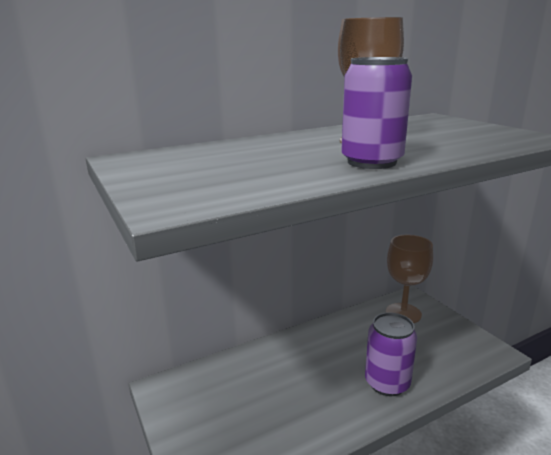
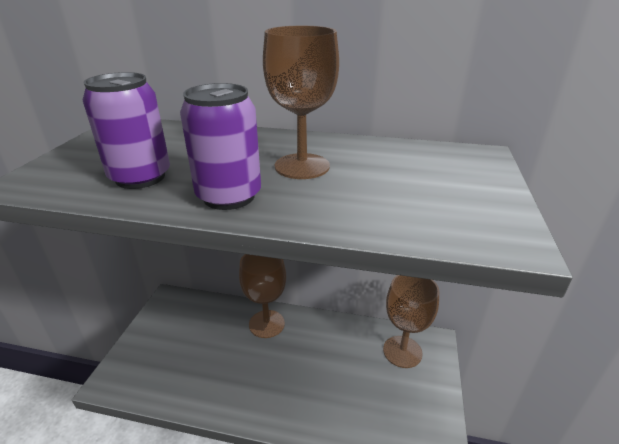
camera: 40 degrees right, 10 degrees up
purple can [365,312,417,396] -> purple can moved to [83,72,170,189]
none -> brown goblet [239,254,286,338]

